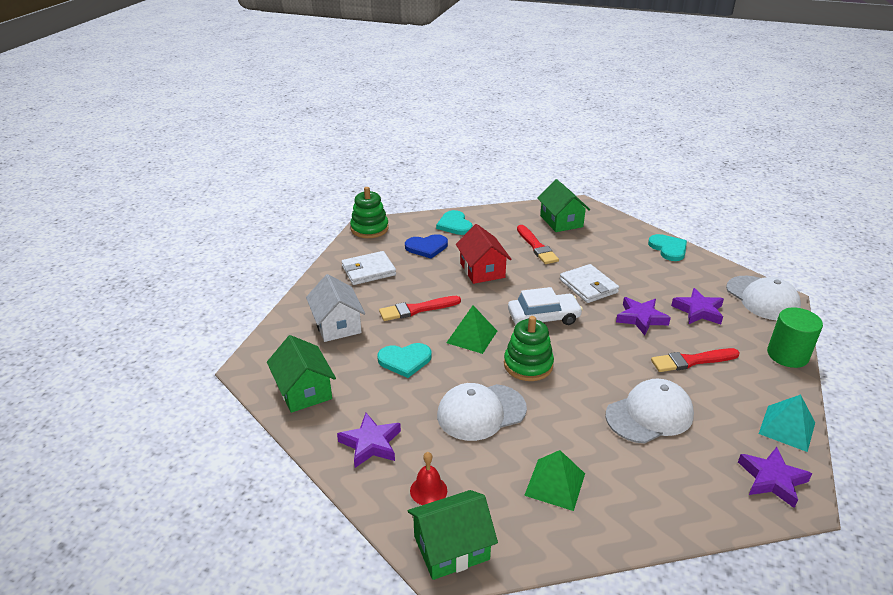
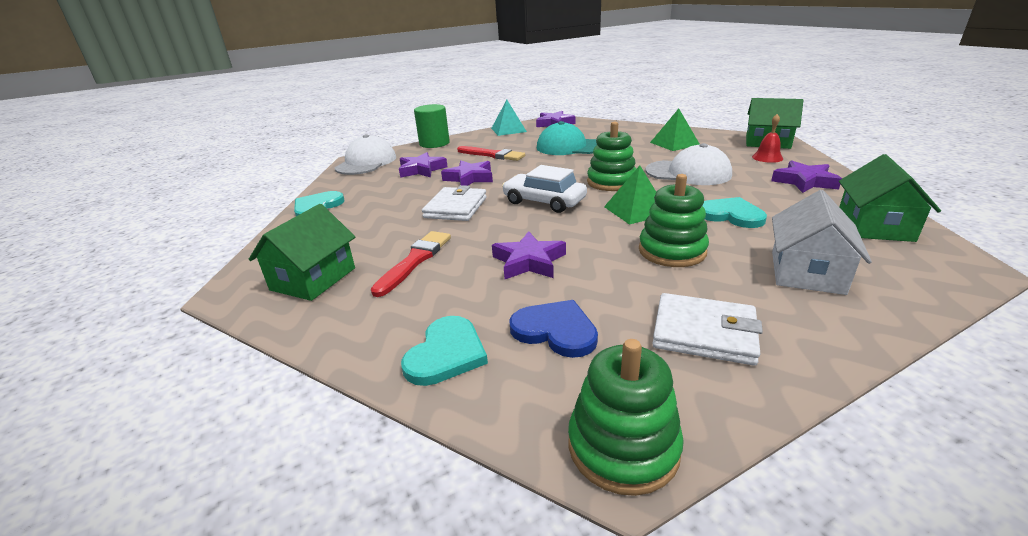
camera: 135 degrees left, 5 degrees down
red brush [379,296,461,321] -> green stacking toy [639,174,709,267]
red house [456,224,511,284] -> purple star [492,231,566,279]
white cap [606,379,694,444] -> turquoise cap [536,121,597,155]

